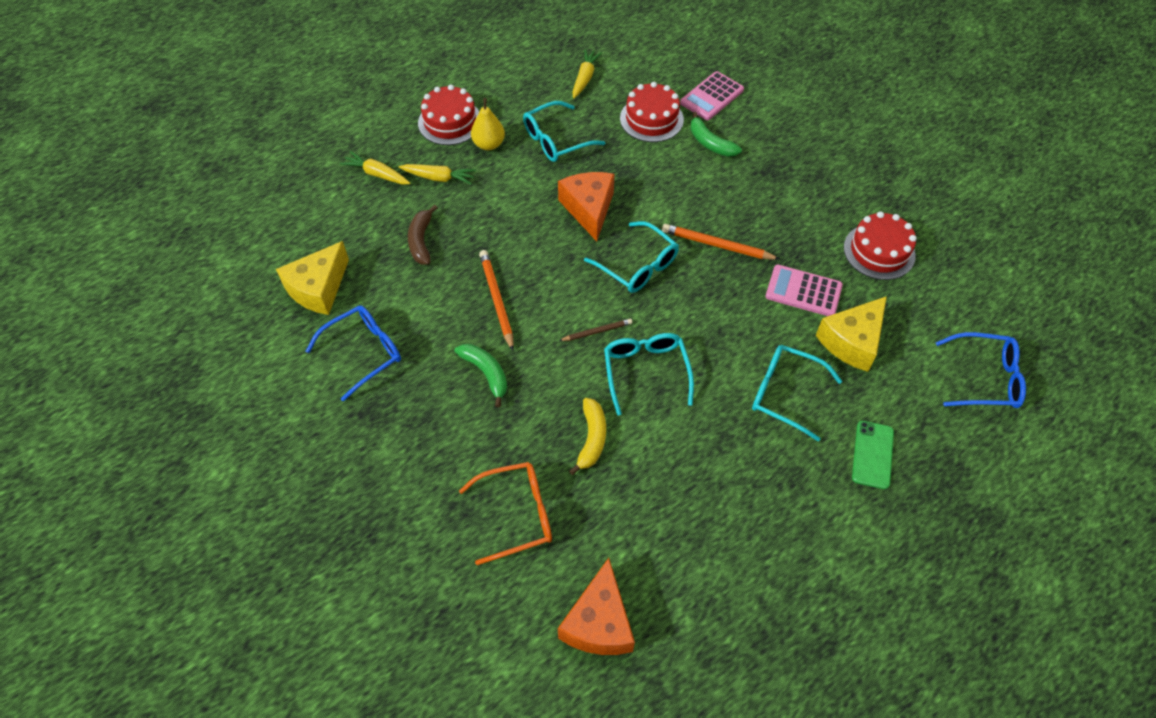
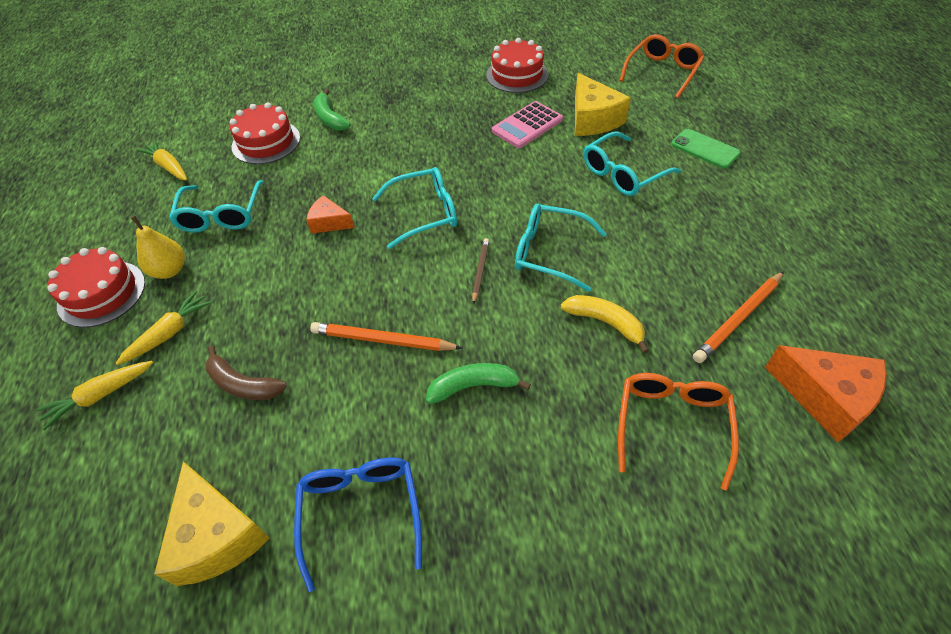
camera: 60 degrees left, 5 degrees down
orange cheese [558,172,615,242] -> orange cheese [307,195,355,234], size x0.58
orange pencil [662,224,780,260] -> orange pencil moved to [693,271,784,363]
pink calculator [680,71,744,120] -> none
green banana [691,112,742,157] -> green banana turned 75 degrees clockwise [314,89,351,131]
blue glasses [935,332,1026,408] -> orange glasses [619,34,705,99]

